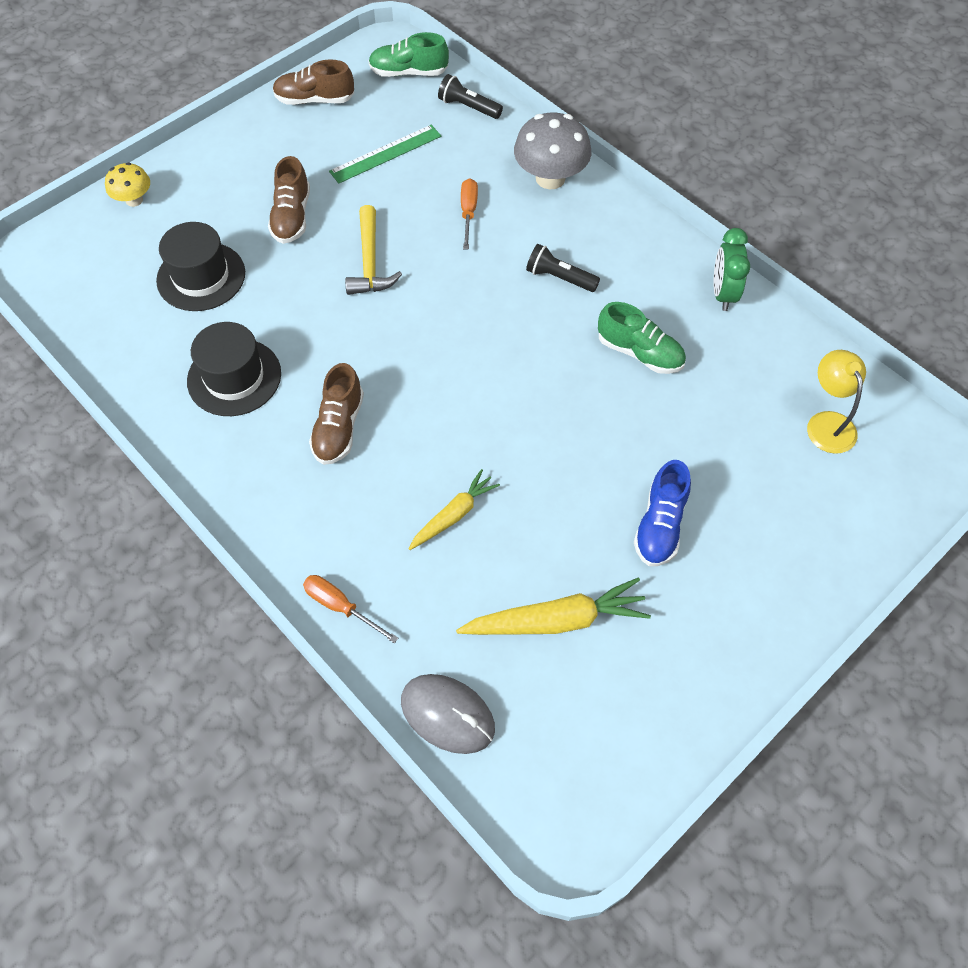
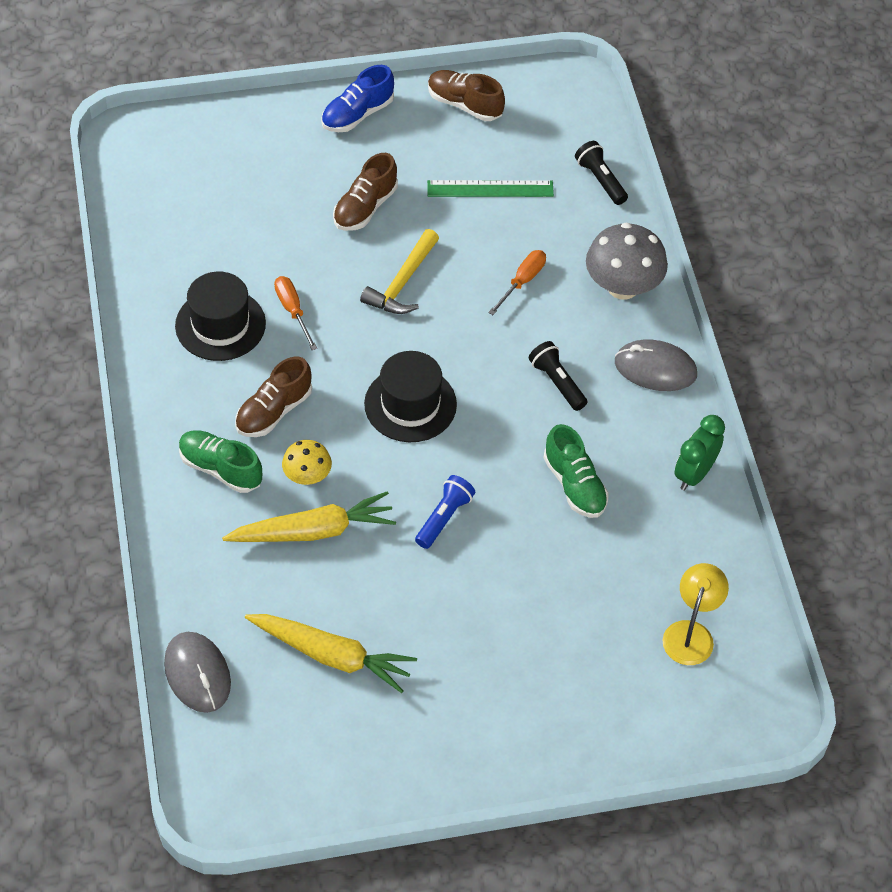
camera: 30 degrees right, 5 degrees down
yellow mushroom [105,162,150,207] -> yellow mushroom moved to [282,440,332,485]
black hat [156,222,245,311] -> black hat moved to [364,351,457,442]
orange screwdriver [303,575,398,643] -> orange screwdriver moved to [274,276,317,350]
green shoe [368,32,449,77] -> green shoe moved to [179,430,262,493]
yellow carrot [409,469,500,550] -> yellow carrot [222,491,396,542], size x1.59
blue shoe [634,460,691,566] -> blue shoe moved to [321,65,394,132]
none -> blue flashlight [415,475,475,549]
none -> grey mouse [615,339,697,391]

